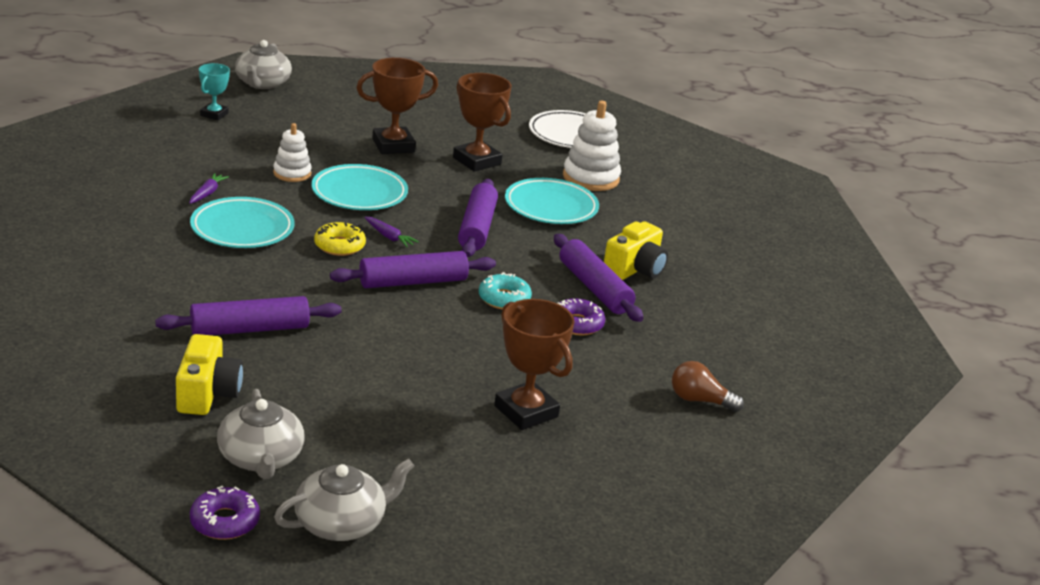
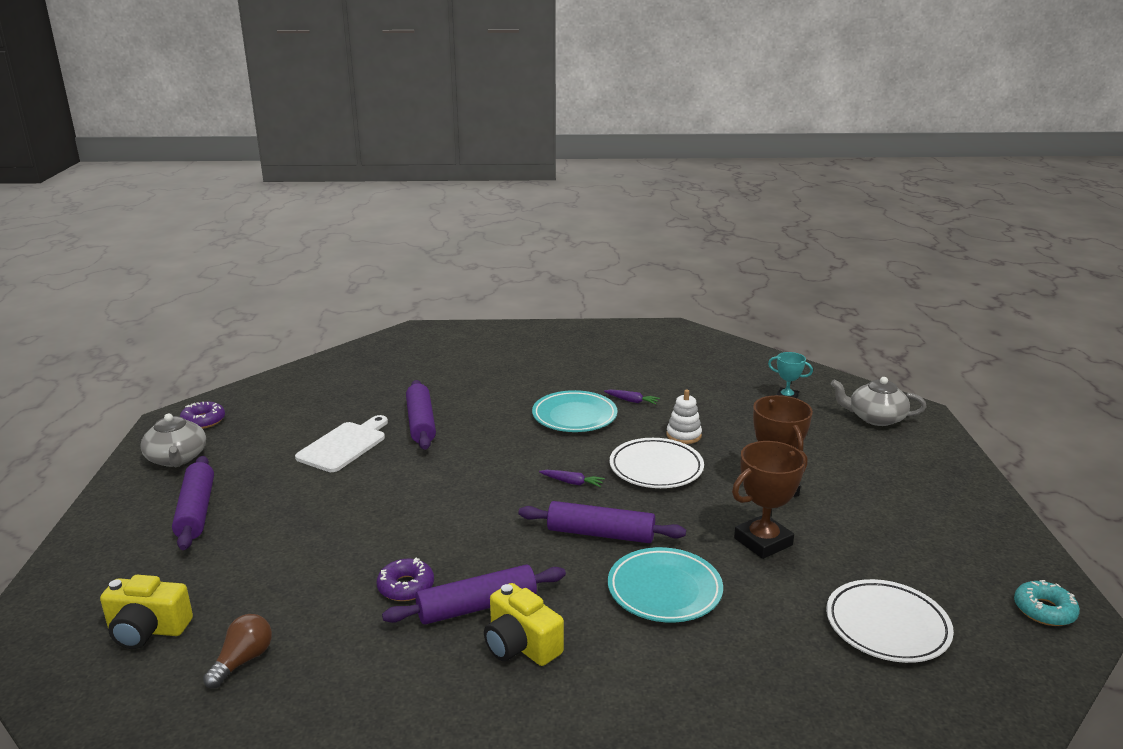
camera: 100 degrees right, 5 degrees down
yellow camera [176,334,243,415] -> yellow camera moved to [100,575,193,649]
grey teapot [217,389,304,479] -> none
turquoise plate [311,164,408,210] -> white plate [610,438,704,488]
yellow donut [314,222,366,256] -> none
purple rolling pin [330,251,496,288] -> purple rolling pin moved to [172,456,214,550]
purple carrot [365,217,419,247] -> purple carrot turned 120 degrees counterclockwise [539,470,605,487]
turquoise donut [479,272,532,310] -> turquoise donut moved to [1014,580,1080,626]
brown trophy [494,299,575,430] -> none
white stacking toy [563,101,621,191] -> none
none -> white cutting board [295,415,388,472]

